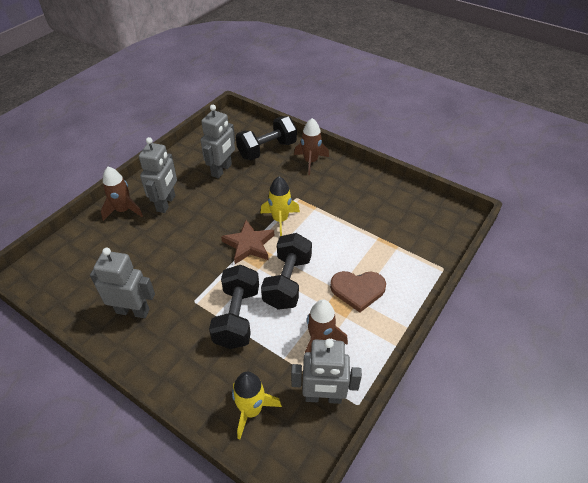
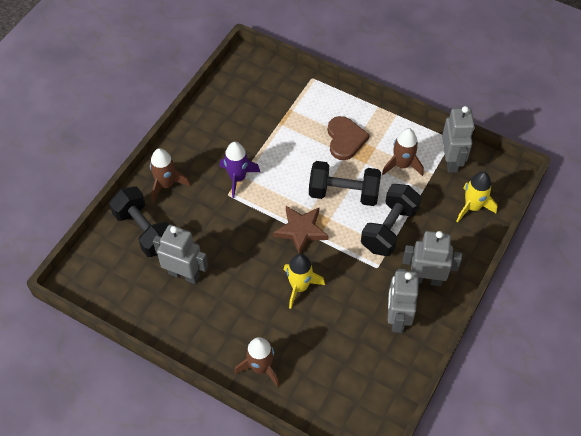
camera: 95 degrees left, 10 degrees up
grey robot [139,137,177,213] -> grey robot moved to [403,231,462,286]
black dumbbell [209,265,259,349] -> black dumbbell turned 60 degrees counterclockwise [361,184,421,256]
yellow rocket [261,176,300,236] -> yellow rocket moved to [284,254,325,309]
none -> purple rocket [220,142,260,198]

